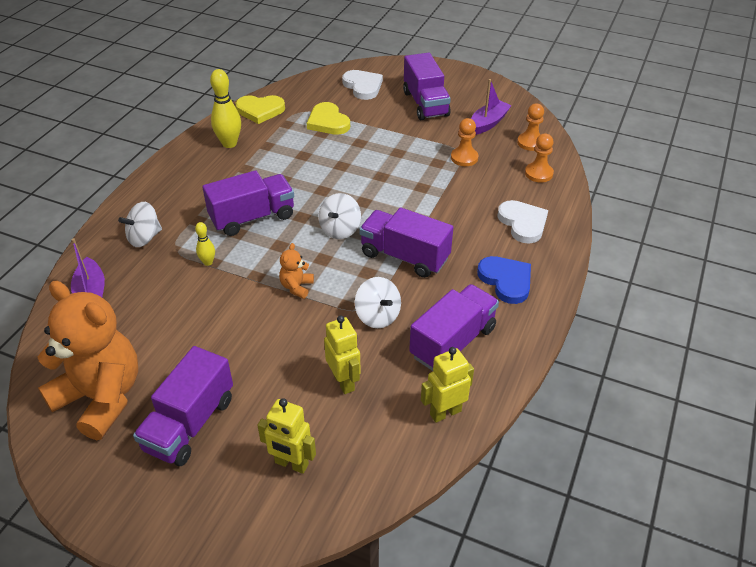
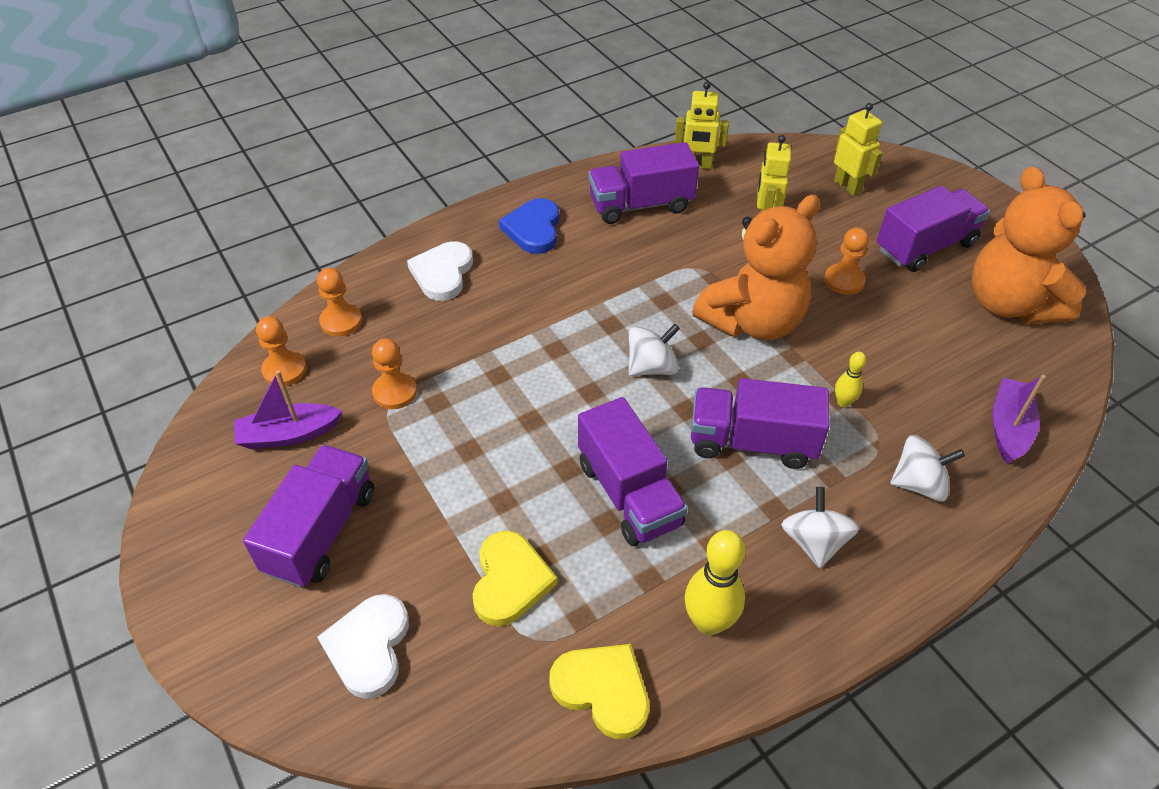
camera: 145 degrees left, 5 degrees up
orange teddy bear [279,243,314,299] -> orange teddy bear [692,195,820,340], size x2.44
white spinning top [355,277,401,328] -> white spinning top moved to [781,487,860,568]
purple truck [359,207,453,278] -> purple truck moved to [578,397,688,546]
none -> orange pawn [824,227,869,295]

